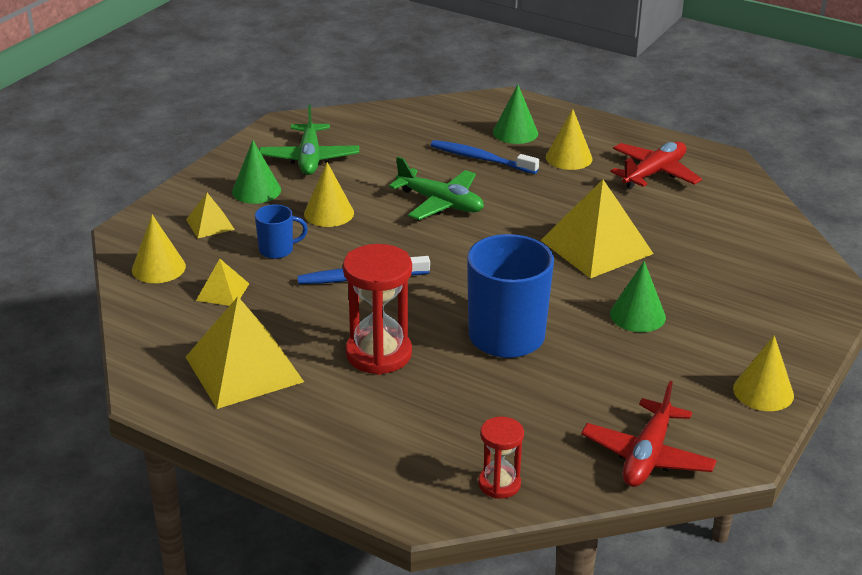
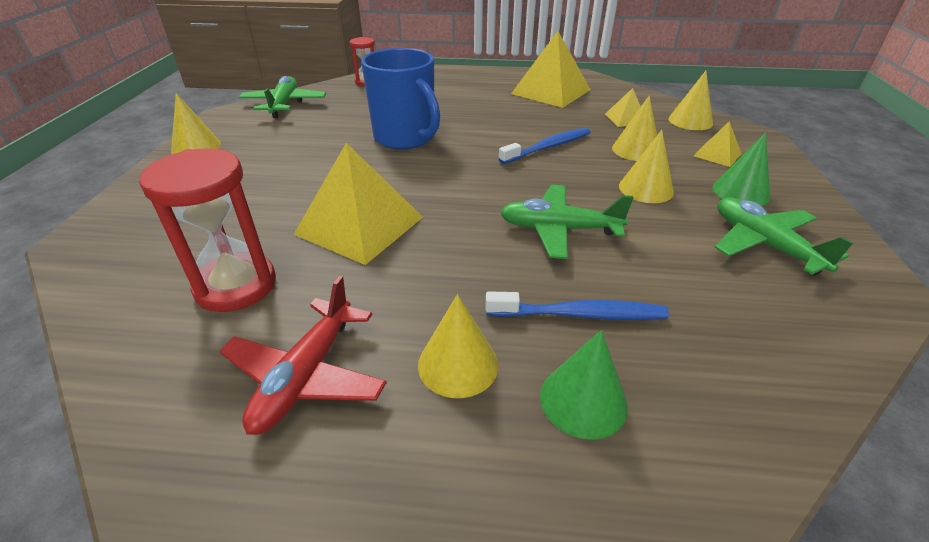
camera: 155 degrees right, 5 degrees up
blue mug [255,204,308,259] -> yellow cone [612,95,657,161]
red hourglass [343,244,412,375] -> red hourglass moved to [139,148,276,312]
red plane [581,381,717,487] -> green plane [239,76,326,118]
green cone [610,261,666,332] -> none

